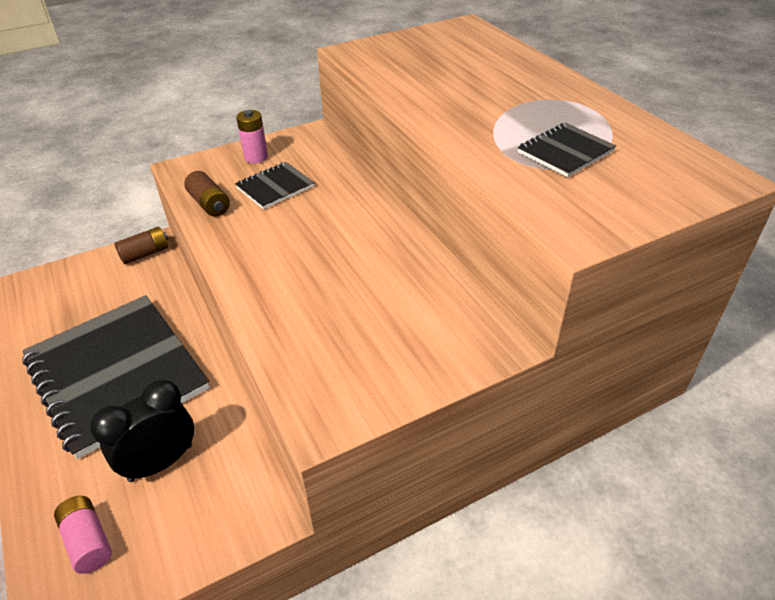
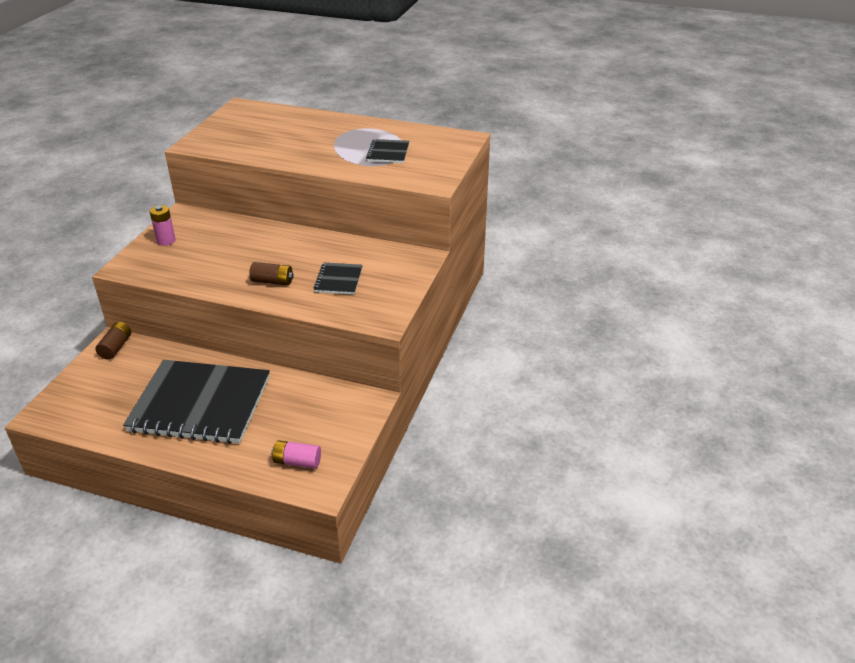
camera: 45 degrees left, 5 degrees down
black clock [90,379,194,482] -> none
brown battery [184,171,230,217] -> brown battery moved to [249,262,294,285]
black notebook [235,162,315,209] -> black notebook moved to [314,263,363,295]

